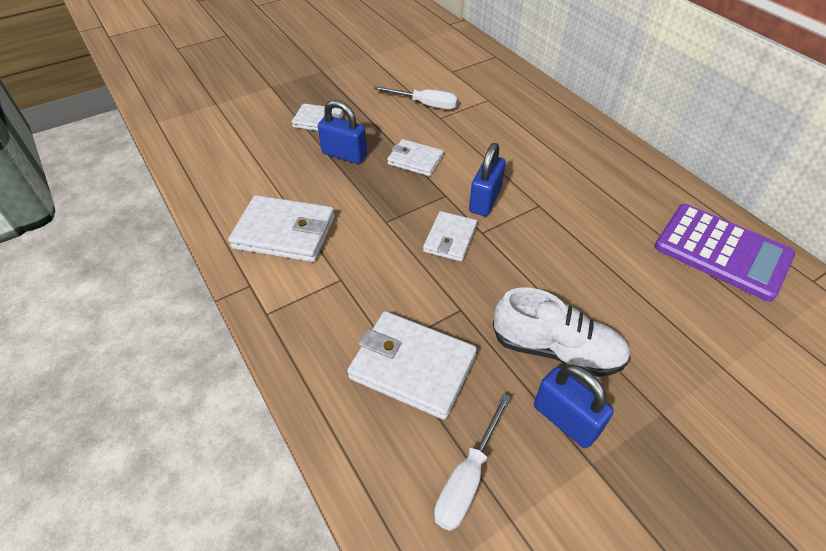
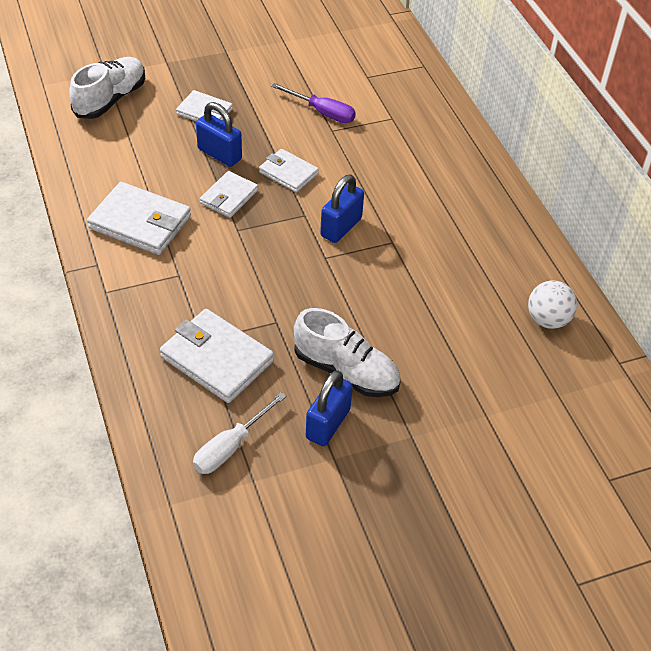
camera: 10 degrees right, 0 degrees up
white screwdriver [374,86,458,110] -> purple screwdriver [271,83,356,123]
white wallet [423,211,477,262] -> white wallet moved to [200,171,258,218]
blue padlock [534,365,614,448] -> blue padlock turned 60 degrees clockwise [306,370,353,446]
purple calculator [654,204,795,302] -> white ball [528,280,577,329]
none -> white shoe [69,57,145,119]

